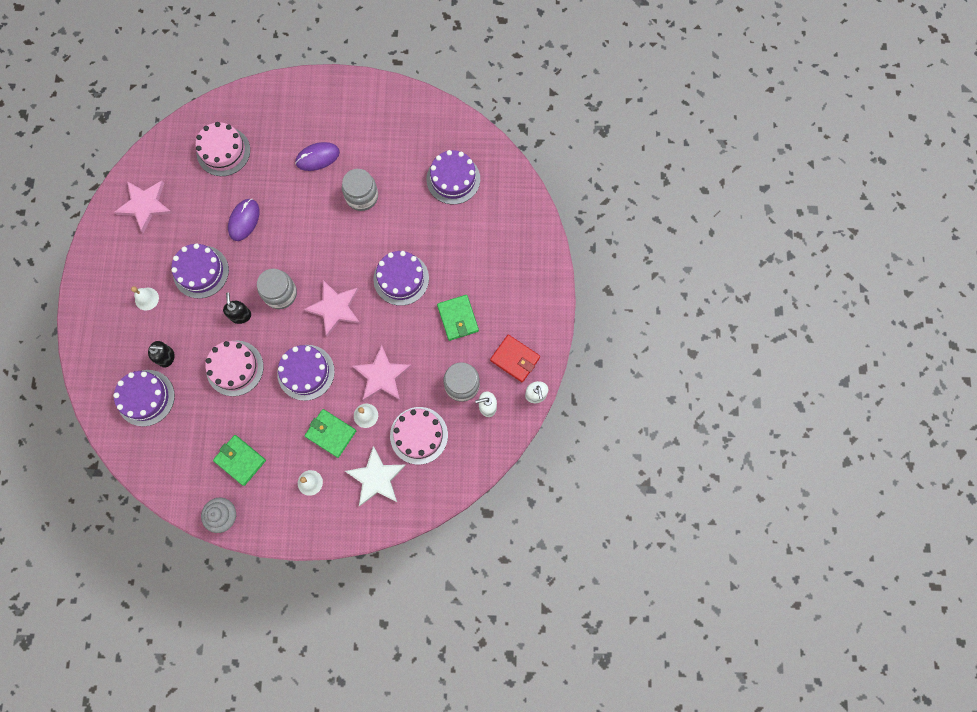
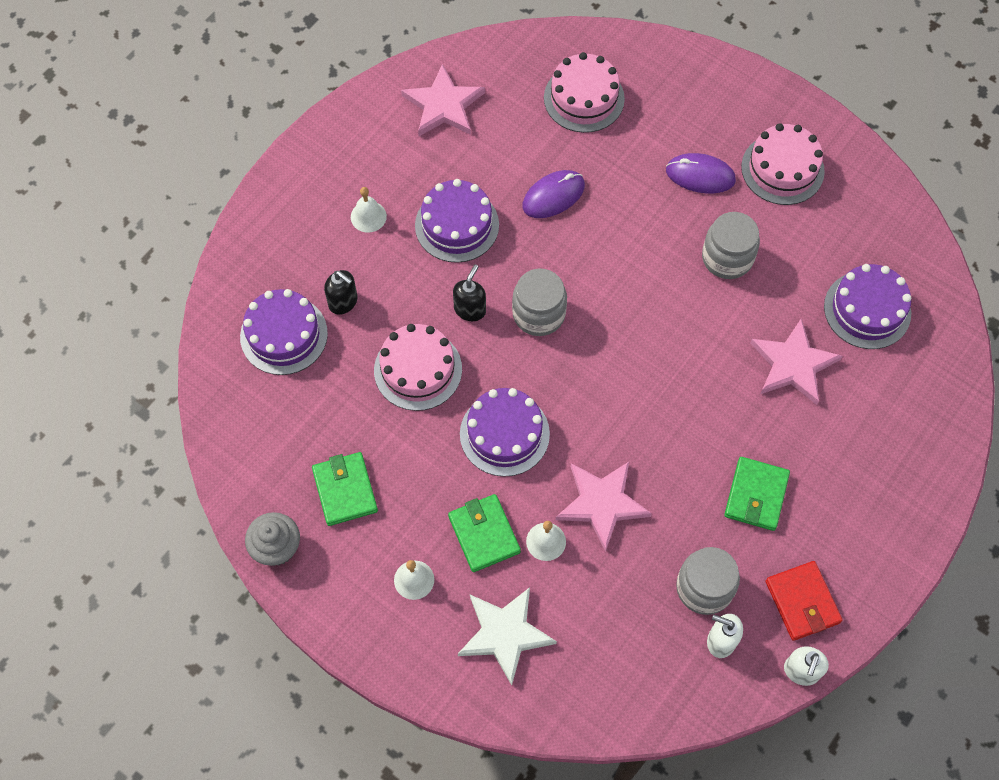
camera: 35 degrees right, 10 degrees down
pink star [303,280,361,337] -> pink star moved to [750,319,843,405]
purple cake [373,251,429,306] -> none
pink cake [390,407,448,465] -> pink cake moved to [741,123,825,205]

